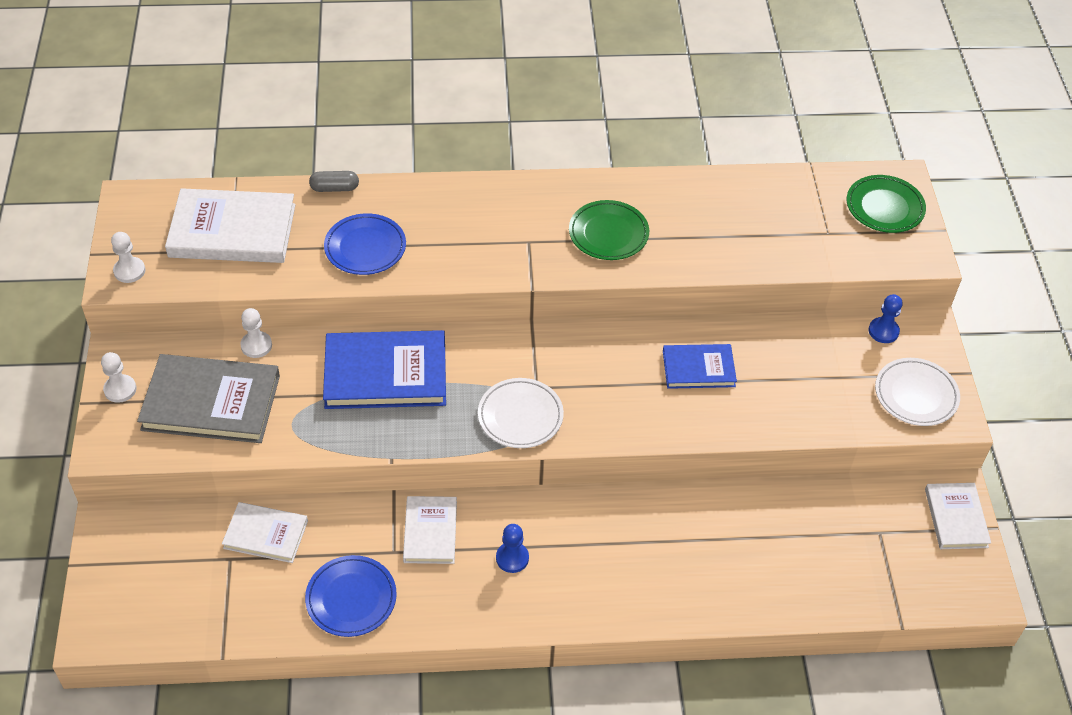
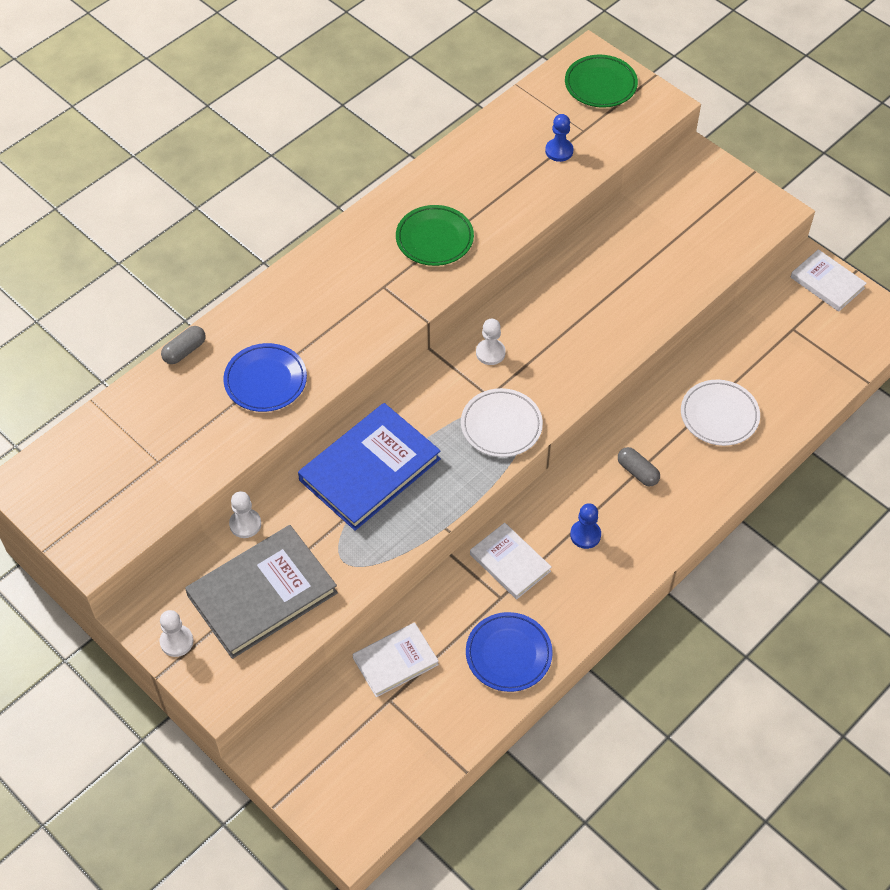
camera: 40 degrees left, 5 degrees up
white pawn [111,232,145,283] -> white pawn moved to [476,319,506,365]
white book [165,188,296,263] -> none
blue book [663,344,737,389] -> none
blue pawn [869,294,903,343] -> blue pawn moved to [545,114,573,162]
white plate [875,358,960,426] -> white plate moved to [681,380,760,446]
none -> grey capsule [618,447,660,486]

